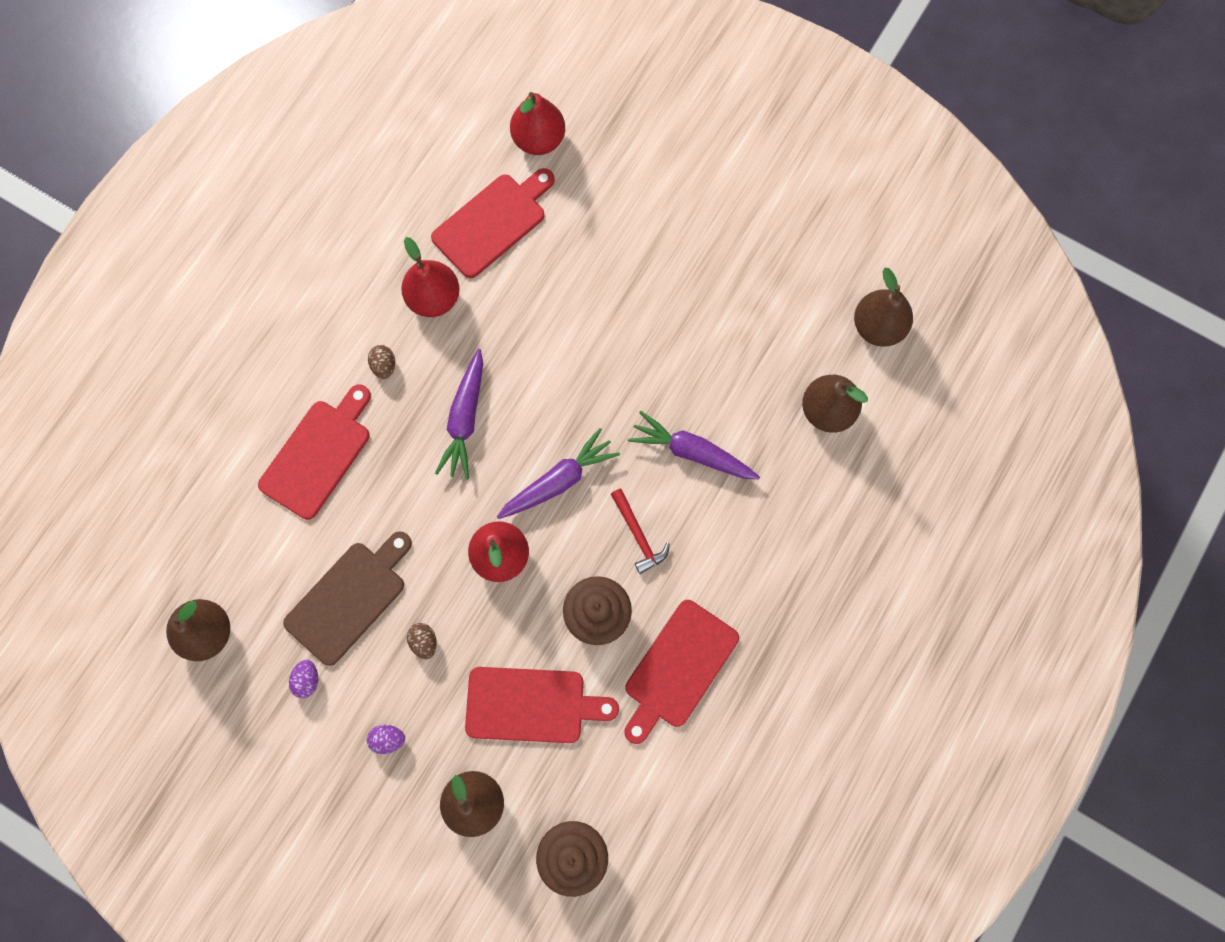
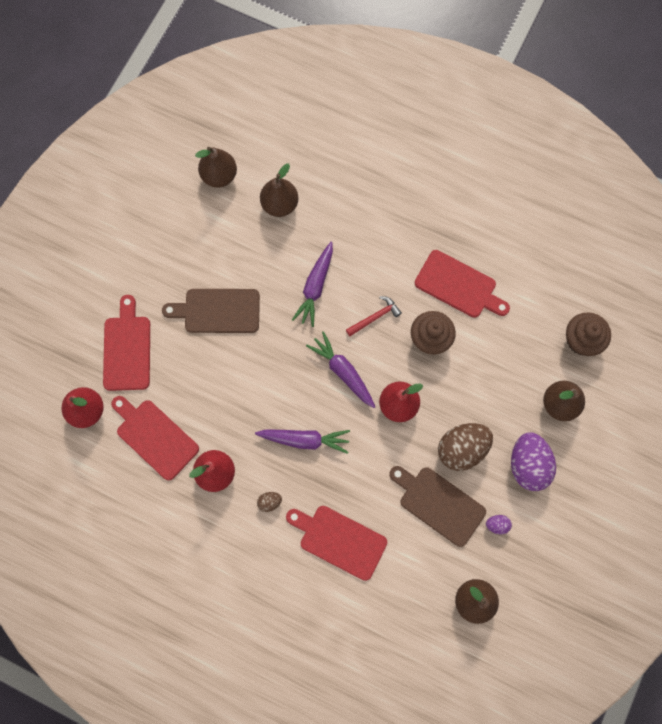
camera: 95 degrees left, 0 degrees up
purple egg [367,725,405,754] -> purple egg [511,432,556,491], size x2.27
brown egg [407,623,437,659] -> brown egg [438,423,493,471], size x2.27
red cutting board [465,667,619,743] -> red cutting board moved to [103,295,150,391]
none -> brown cutting board [162,289,260,333]

